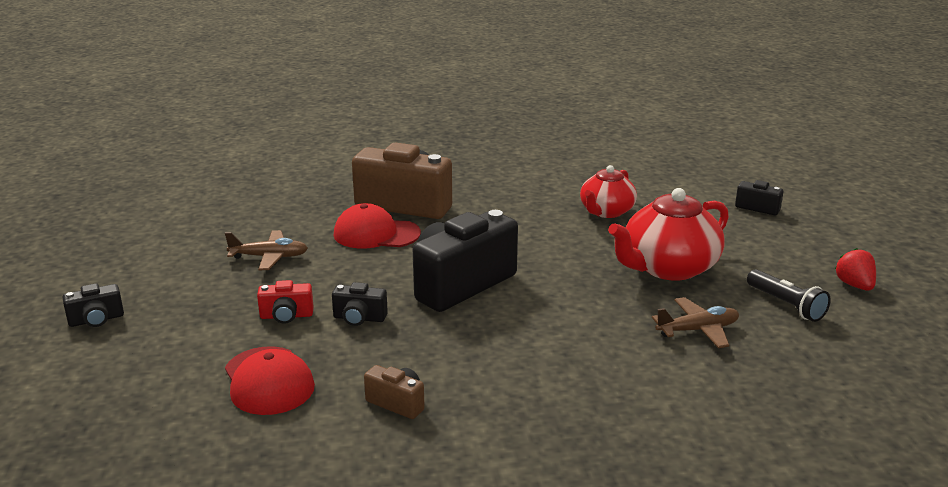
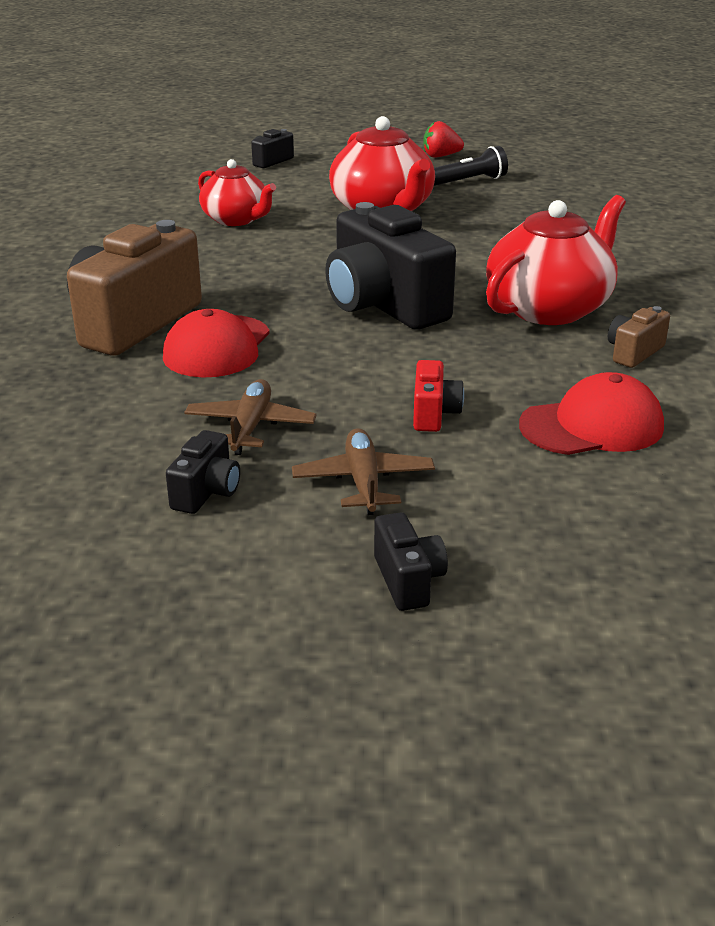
camera: 80 degrees left, 5 degrees up
black camera [332,282,388,326] -> black camera moved to [166,430,240,514]
brown plane [652,297,739,348] -> brown plane moved to [292,428,435,515]
none -> red teapot [486,195,626,325]

